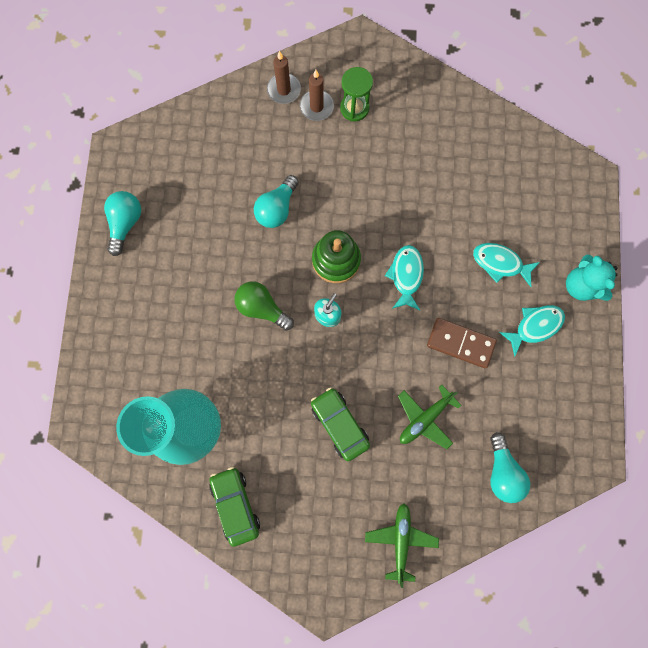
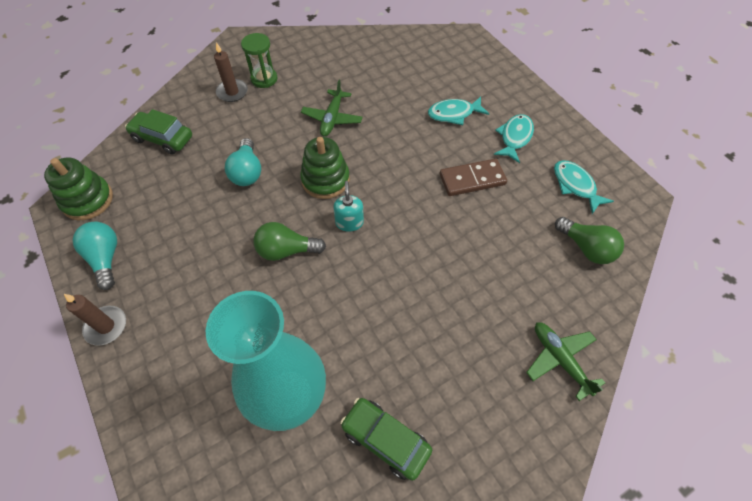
camera: 35 degrees left, 20 degrees down
brown candle [267,51,301,104] -> brown candle moved to [64,294,126,346]
green car [311,387,370,461] -> green car moved to [125,109,192,154]
turquoise fish [385,245,424,310] -> turquoise fish moved to [554,160,614,214]
green plane [398,385,462,449] -> green plane moved to [301,80,363,136]
turquoise light bulb [490,432,530,503] -> green light bulb [555,217,624,264]
turquoise teddy bear [566,255,617,301] -> none
none -> green stacking toy [44,158,113,220]

